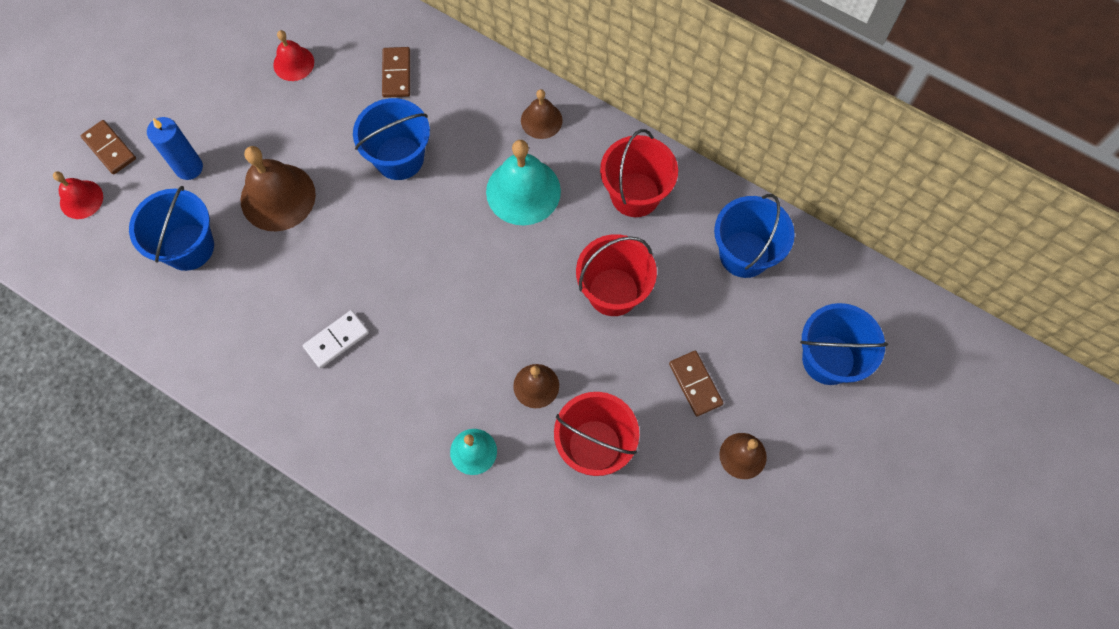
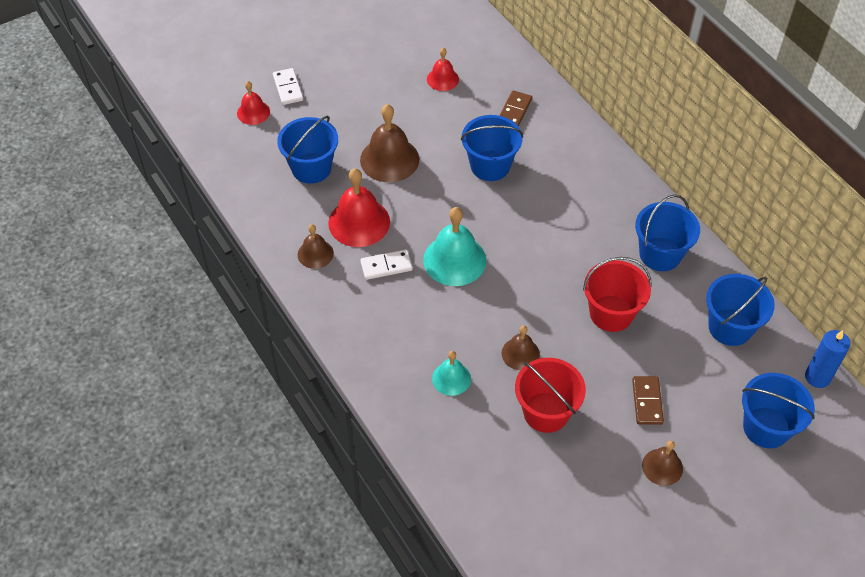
camera: 25 degrees right, 15 degrees down
brown domino [81,120,136,175] -> white domino [273,68,303,105]
blue candle [147,117,203,180] -> blue candle moved to [805,330,850,388]
turquoise bell [486,140,561,225] -> turquoise bell moved to [423,207,486,286]
brown bell [521,89,563,139] -> brown bell moved to [298,224,334,269]
red bucket [600,129,678,217] -> blue bucket [635,194,700,271]
none -> red bell [328,168,390,247]

